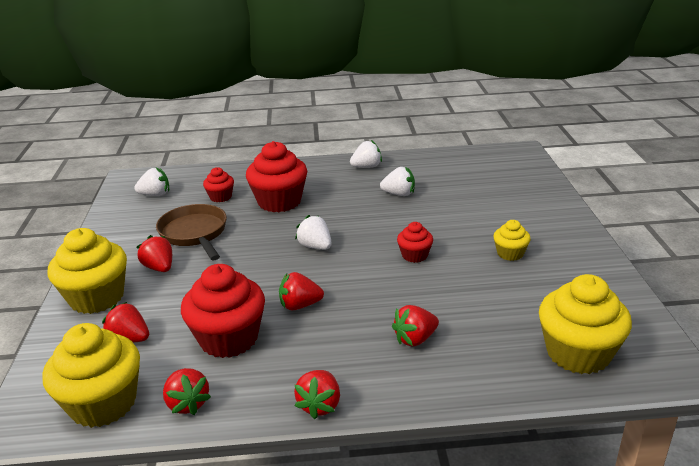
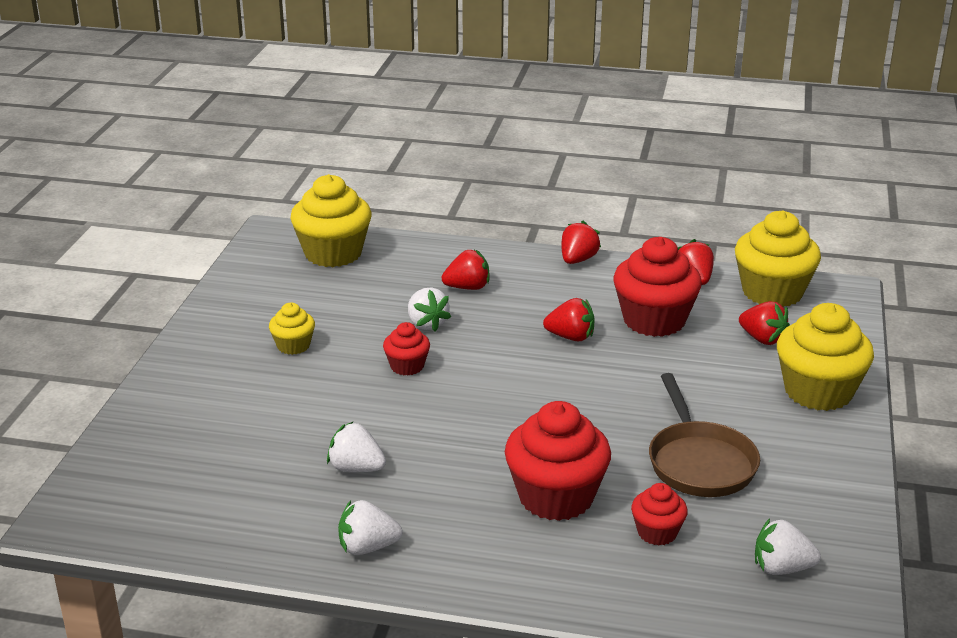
camera: 165 degrees left, 0 degrees up
red strawberry [137,235,172,272] -> none
white strawberry [295,215,332,250] -> white strawberry moved to [408,288,451,332]

